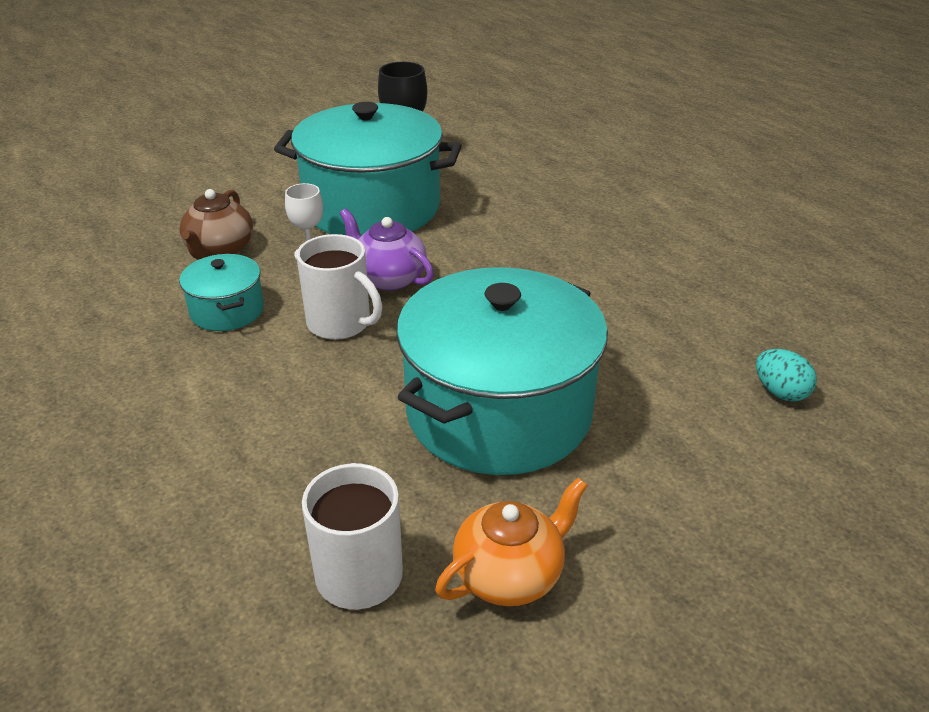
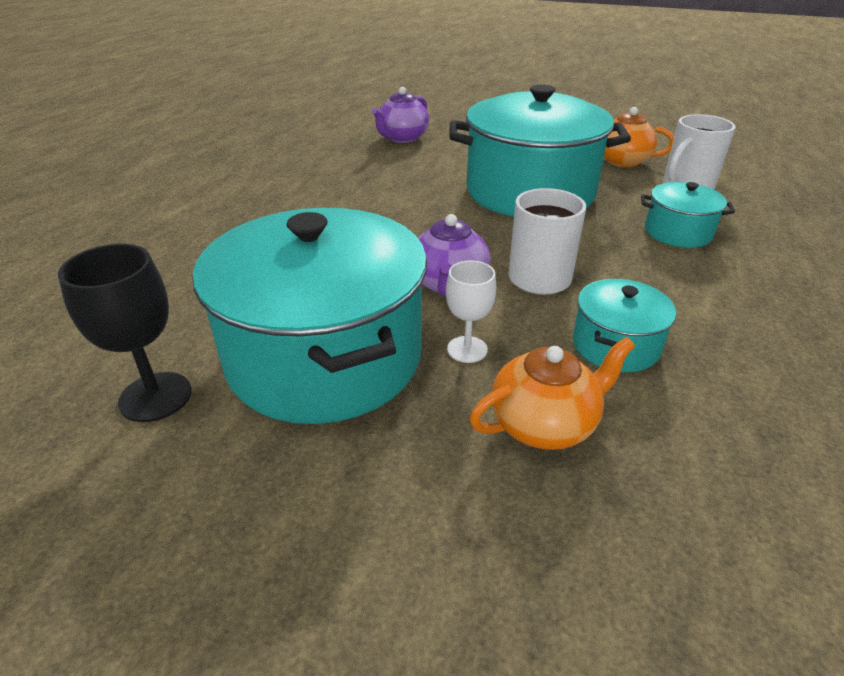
camera: 125 degrees left, 0 degrees up
brown teapot [179,189,253,259] -> orange teapot [469,337,635,450]
turquoise egg [756,349,817,402] -> purple teapot [372,87,429,143]
none -> turquoise pot [641,182,735,248]

